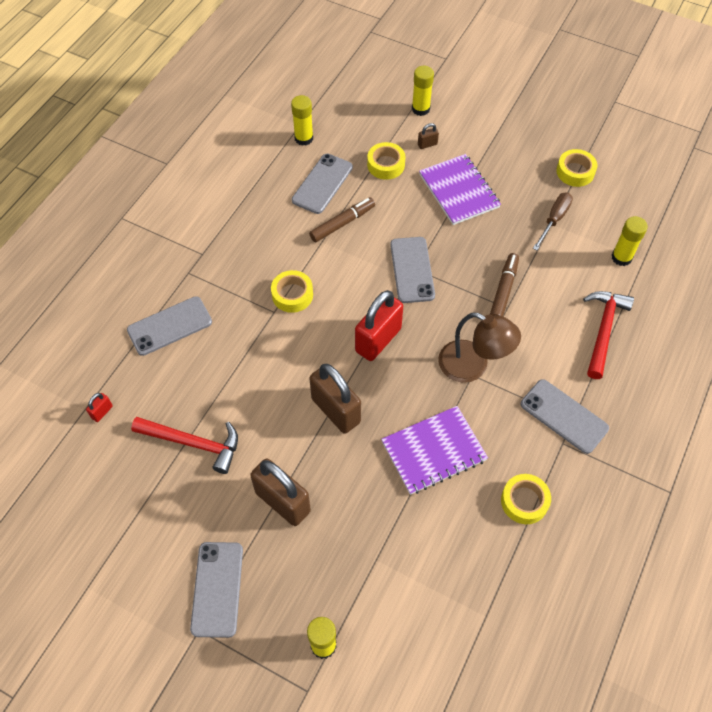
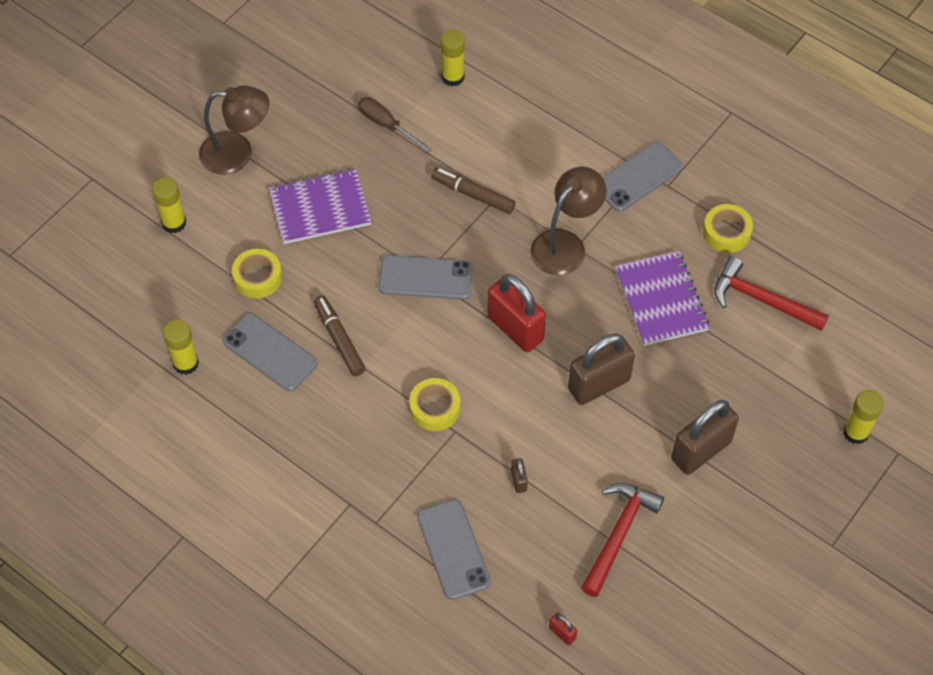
camera: 80 degrees left, 0 degrees up
grey phone [190,542,243,638] -> none
brown padlock [418,123,439,149] -> brown padlock moved to [511,458,528,493]
yellow tape [556,149,597,187] -> none
red hammer [583,291,634,379] -> red hammer moved to [714,256,829,331]
none -> brown lamp [199,86,269,175]

